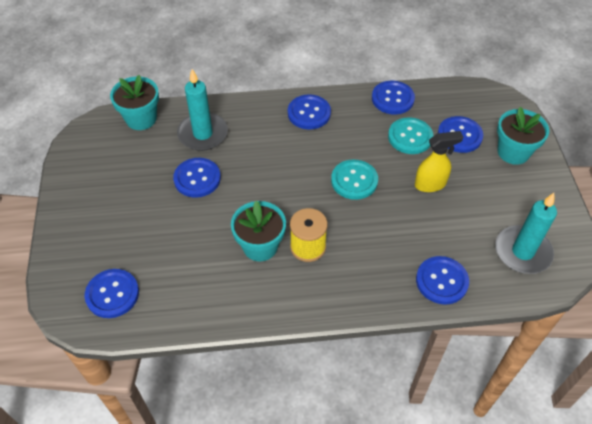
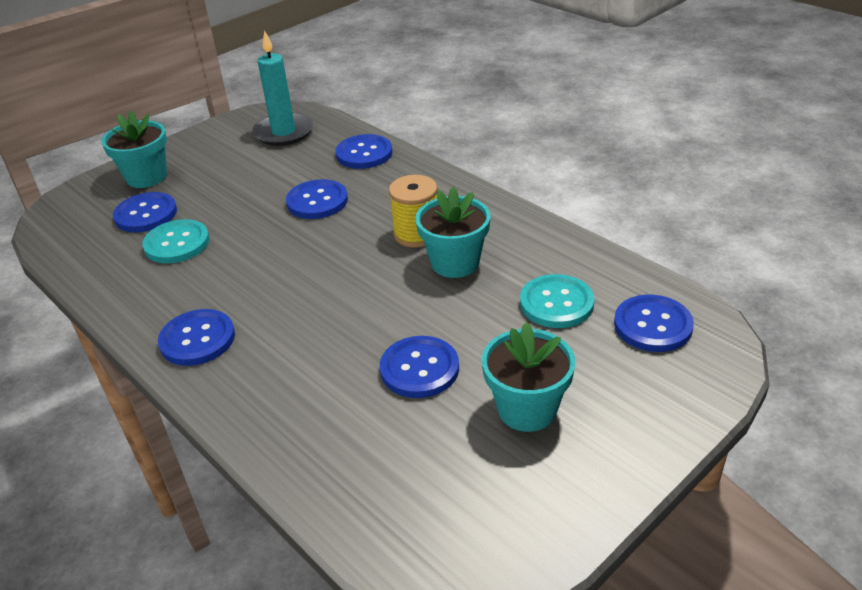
camera: 125 degrees left, 15 degrees down
turquoise flower pot [110,75,159,130] -> turquoise flower pot moved to [482,322,576,432]
turquoise candle [177,69,228,151] -> none
turquoise button [331,160,378,200] -> turquoise button moved to [520,274,595,328]
blue button [372,81,415,114] -> blue button moved to [286,179,348,219]
yellow spray bottle [415,131,463,192] -> none

